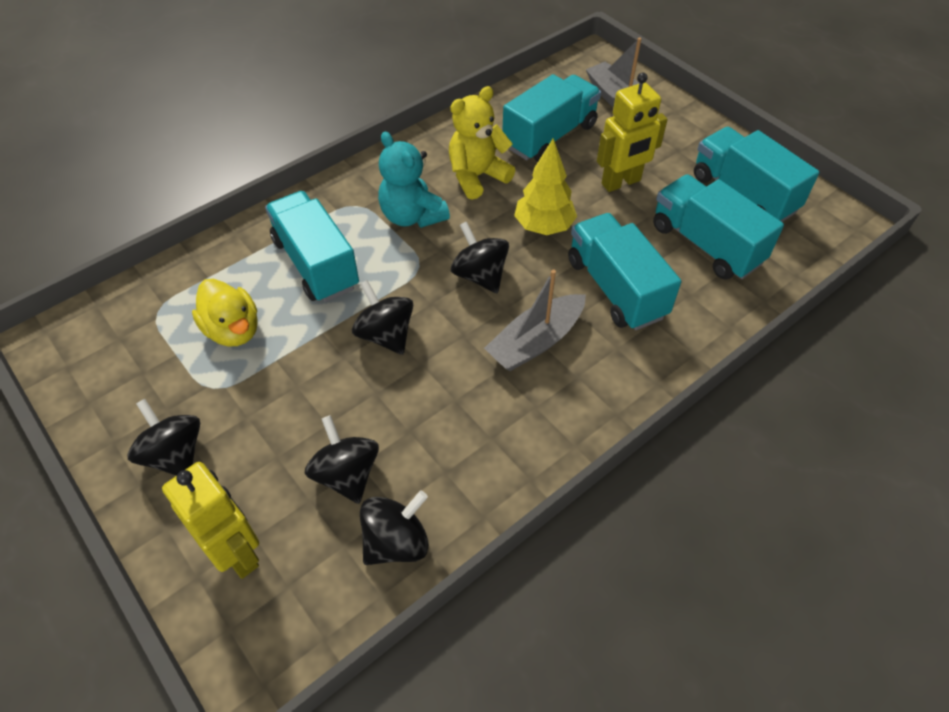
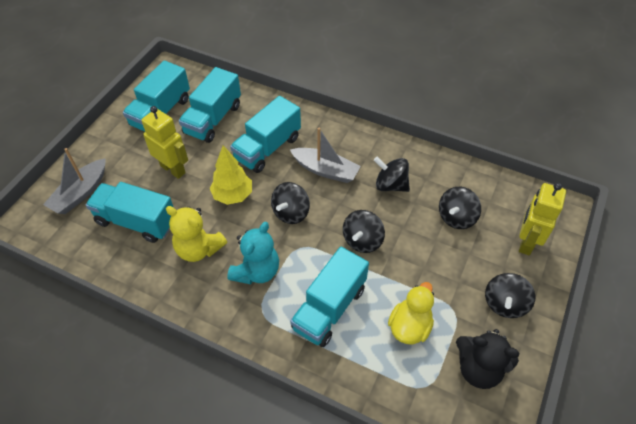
camera: 115 degrees left, 0 degrees up
black spinning top [360,490,429,565] -> black spinning top moved to [374,157,410,192]
none -> black teddy bear [456,329,519,389]

